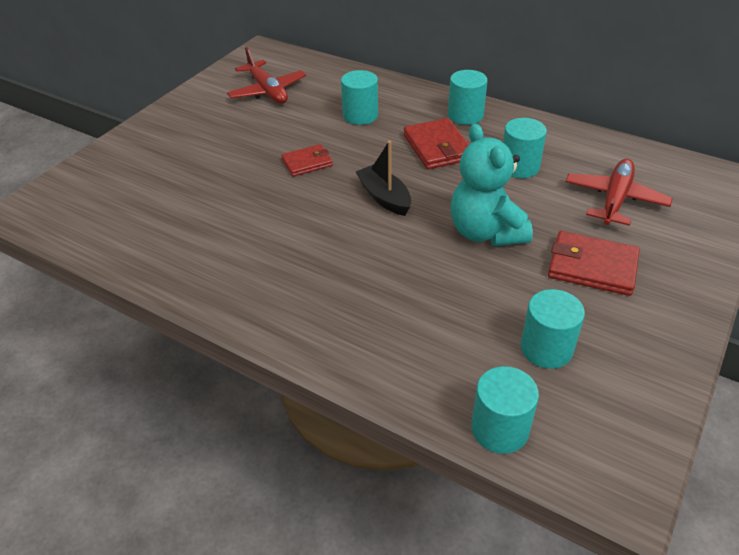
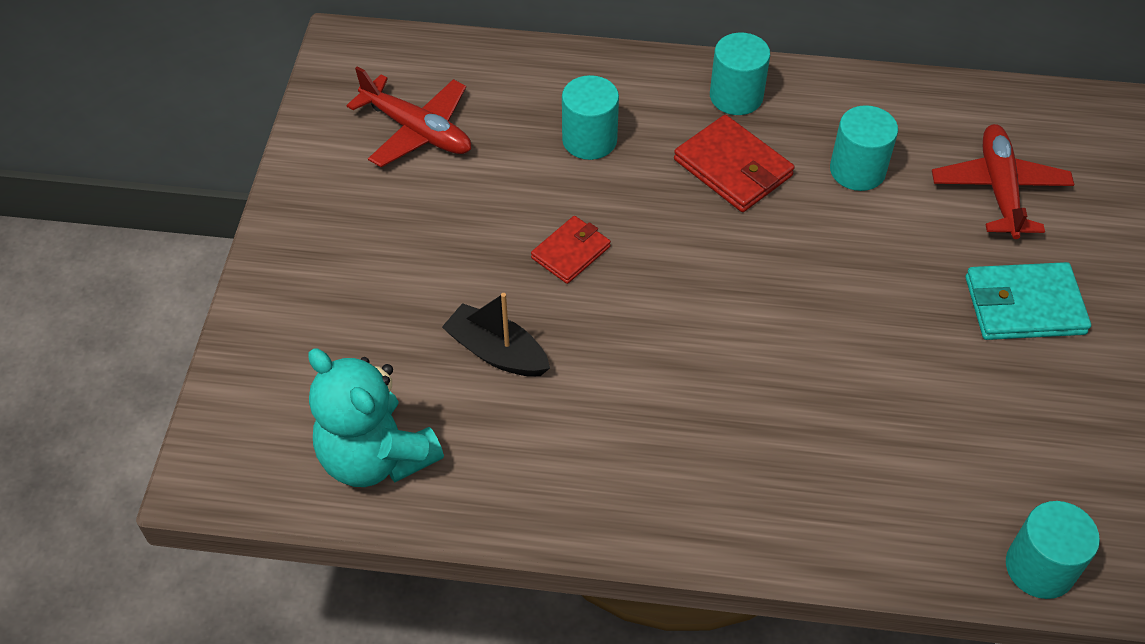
camera: 25 degrees left, 10 degrees up
black boat [356,141,411,216] -> black boat moved to [442,293,550,377]
turquoise teddy bear [451,124,533,246] -> turquoise teddy bear moved to [308,348,444,487]
turquoise cylinder [520,289,585,369] -> none
red wallet [548,231,640,296] -> turquoise wallet [965,262,1091,340]

